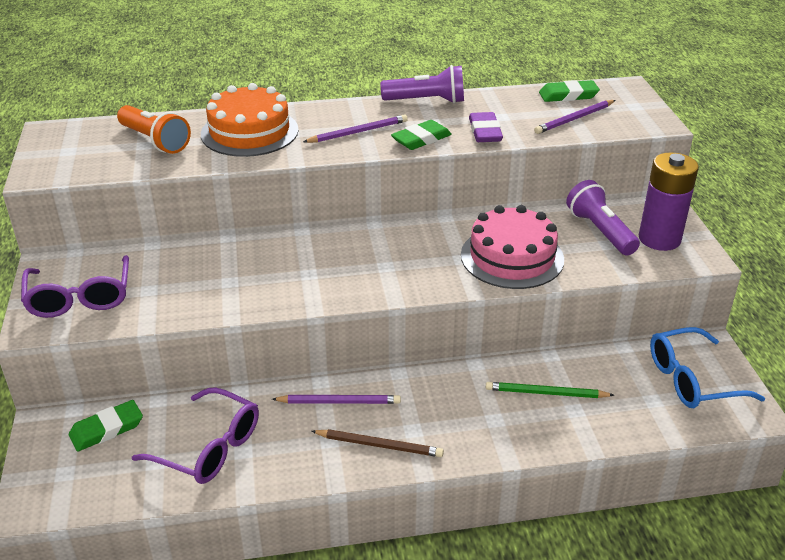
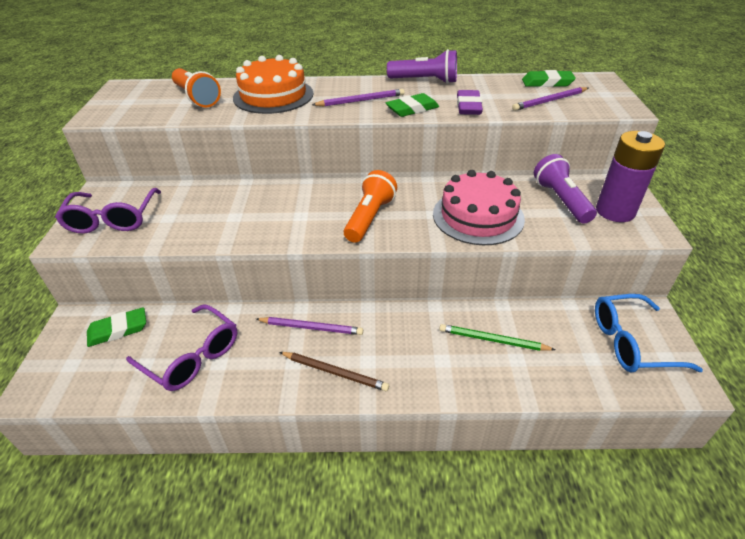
camera: 10 degrees right, 5 degrees up
none -> orange flashlight [344,170,397,243]

